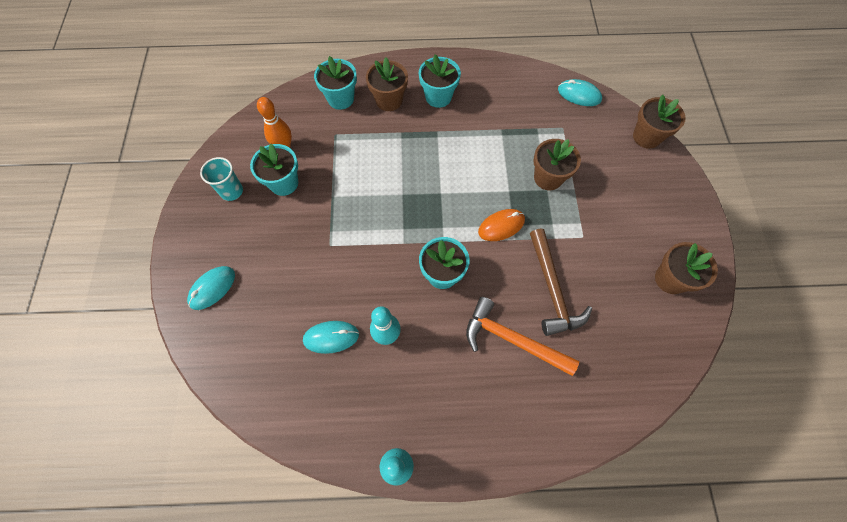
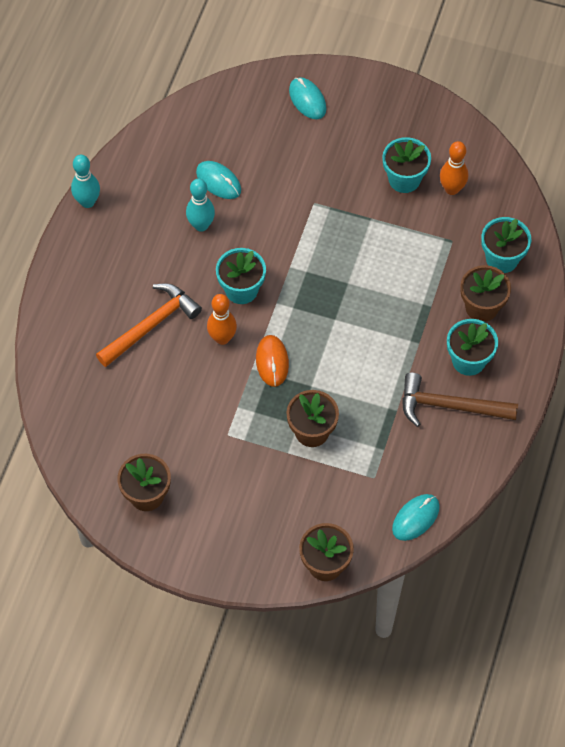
camera: 110 degrees right, 5 degrees down
turquoise cup [200,157,243,201] -> none
turquoise mouse [303,321,359,354] -> turquoise mouse turned 60 degrees counterclockwise [196,161,241,199]
brown hammer [530,229,592,336] -> brown hammer moved to [402,373,518,427]
none -> orange bowling pin [207,294,237,345]

